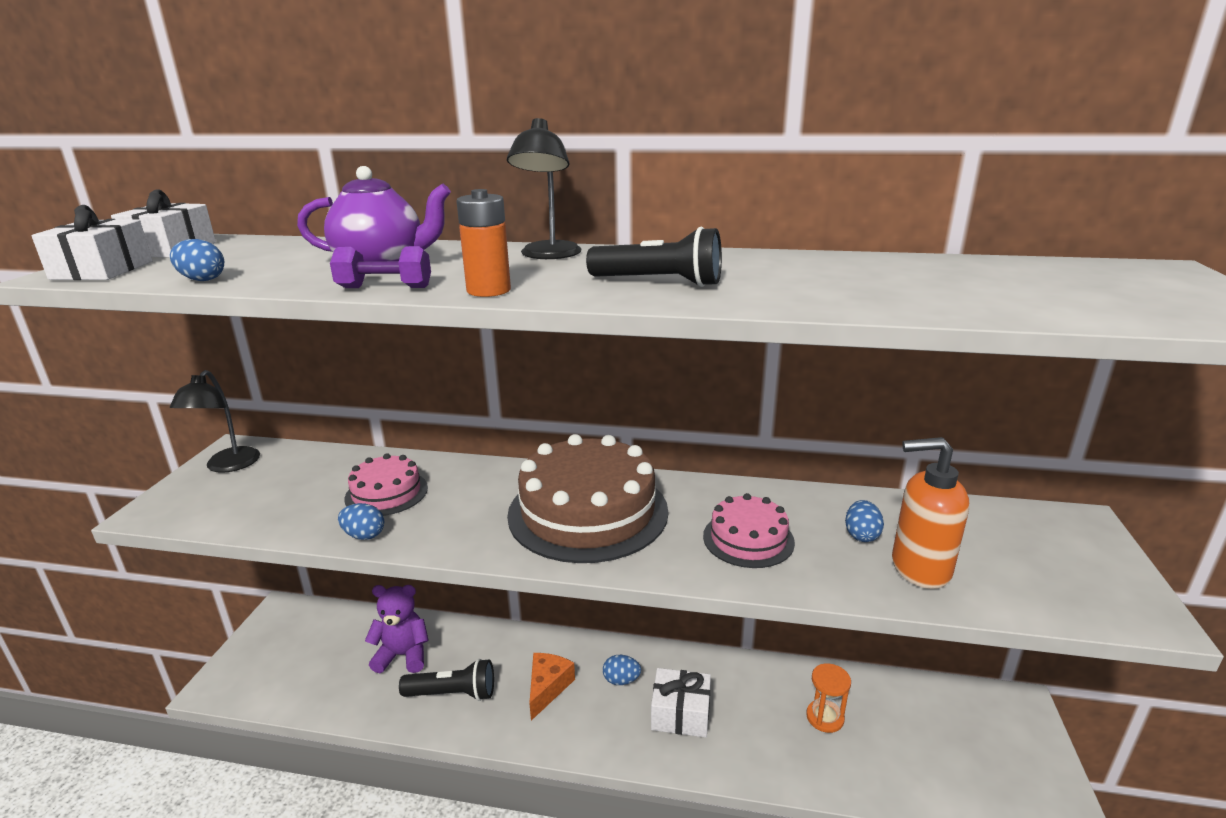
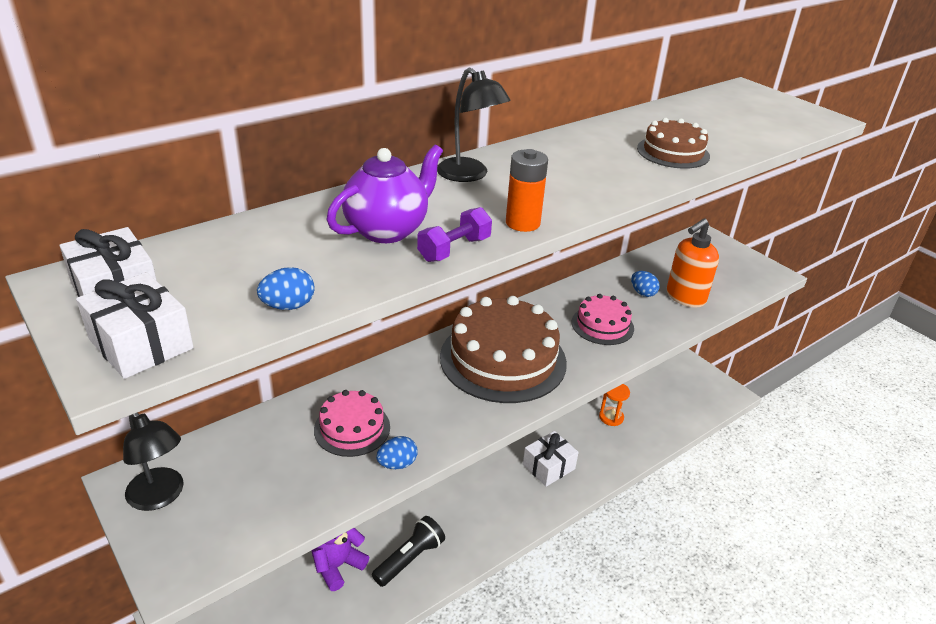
camera: 50 degrees left, 10 degrees up
orange cheese [529,653,575,721] -> none
black flashlight [586,227,722,287] -> none
blue egg [603,655,641,685] -> none
none -> brown cake [637,118,710,169]

